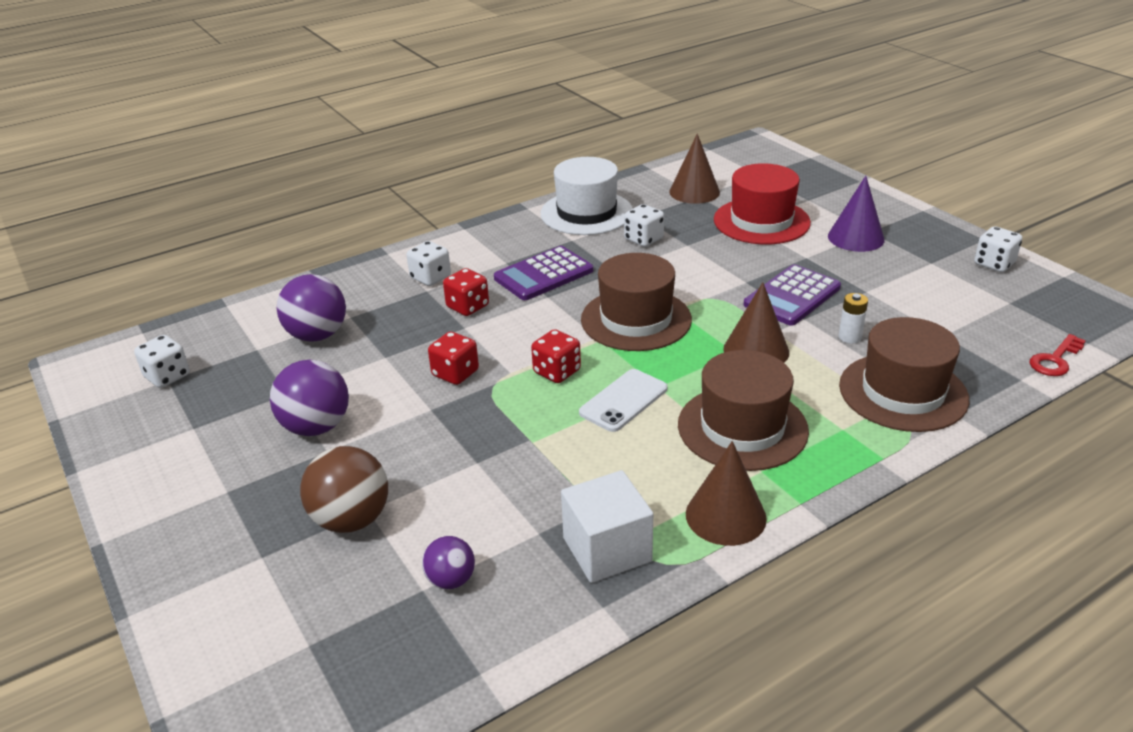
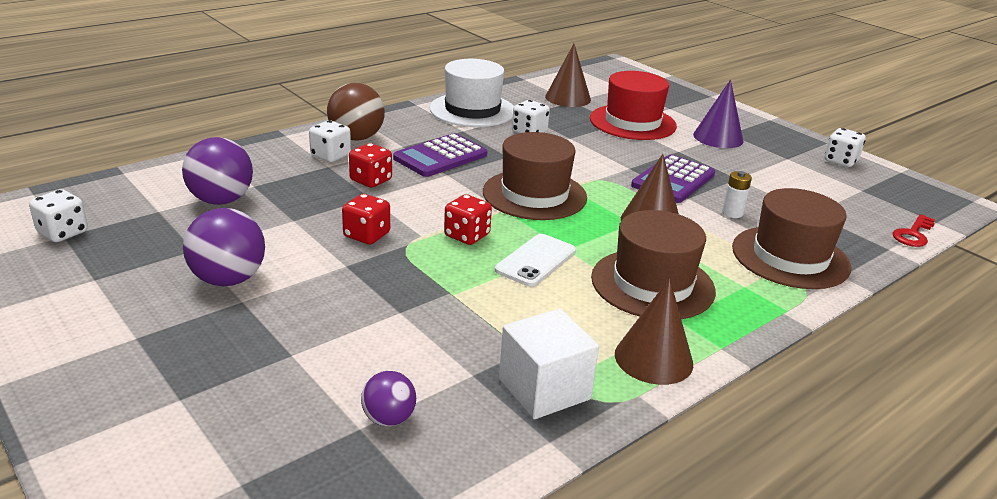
camera: 10 degrees left, 5 degrees down
brown ball [300,446,388,533] -> brown ball moved to [327,83,385,141]

